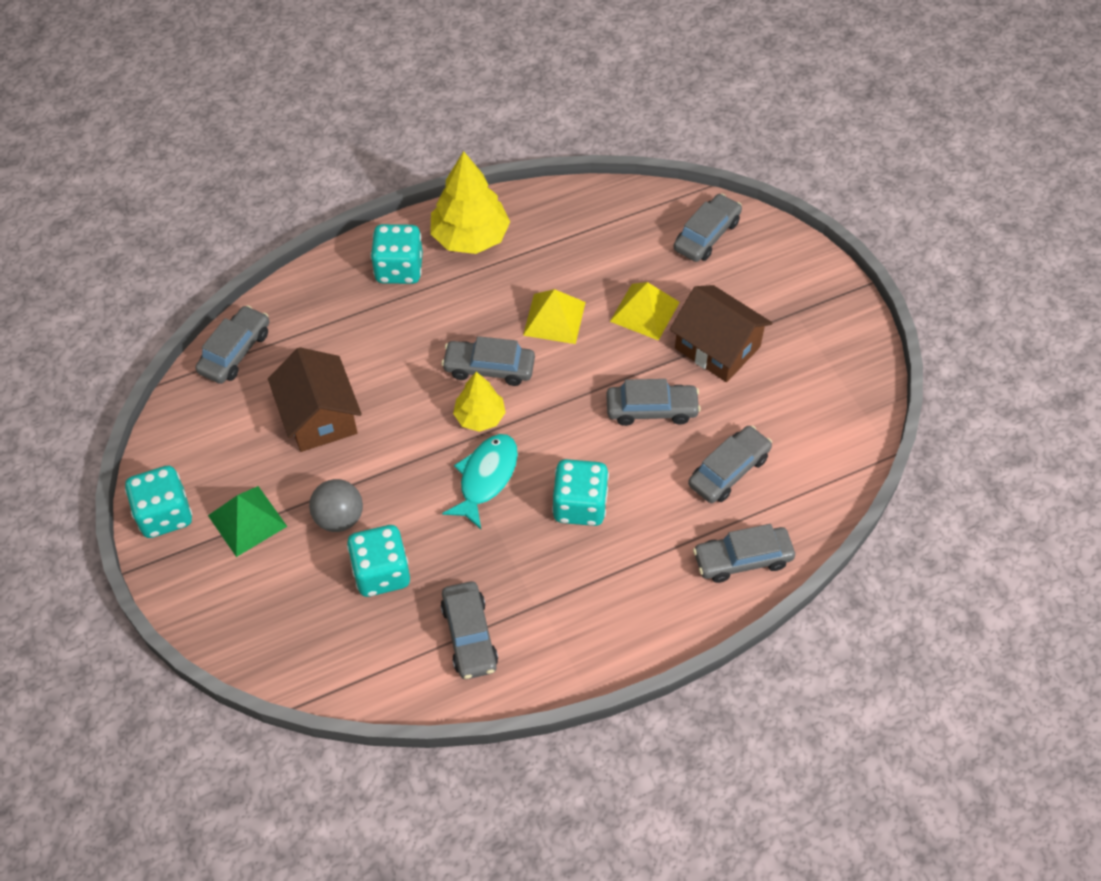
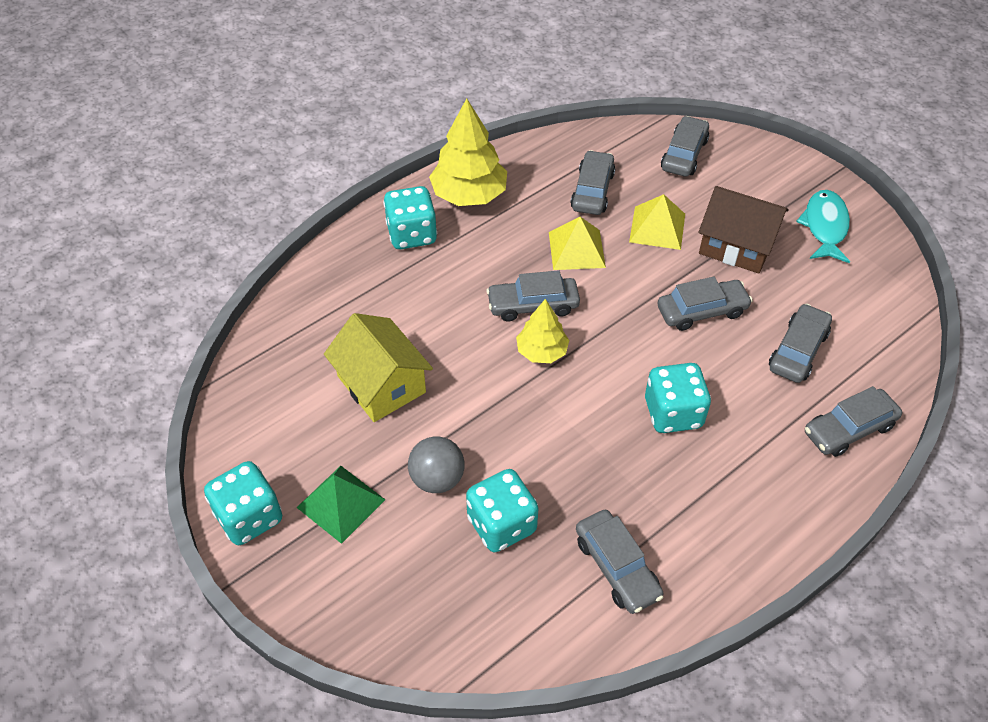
camera: 15 degrees left, 5 degrees down
grey car [195,305,269,384] -> grey car moved to [570,150,615,215]
brown house [268,347,362,452] -> yellow house [324,313,433,422]
turquoise fish [442,434,518,529] -> turquoise fish moved to [796,190,850,263]

